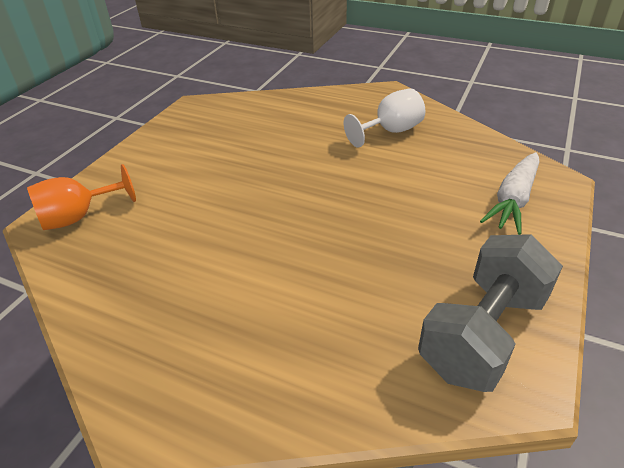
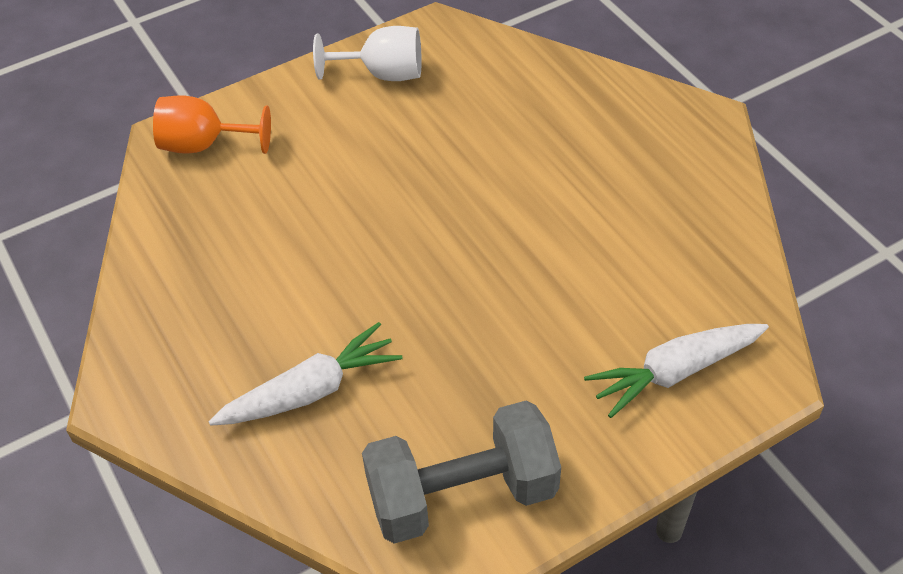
camera: 35 degrees right, 10 degrees up
white goblet [344,88,425,148] -> white goblet moved to [313,26,422,81]
none -> white carrot [209,322,403,426]

